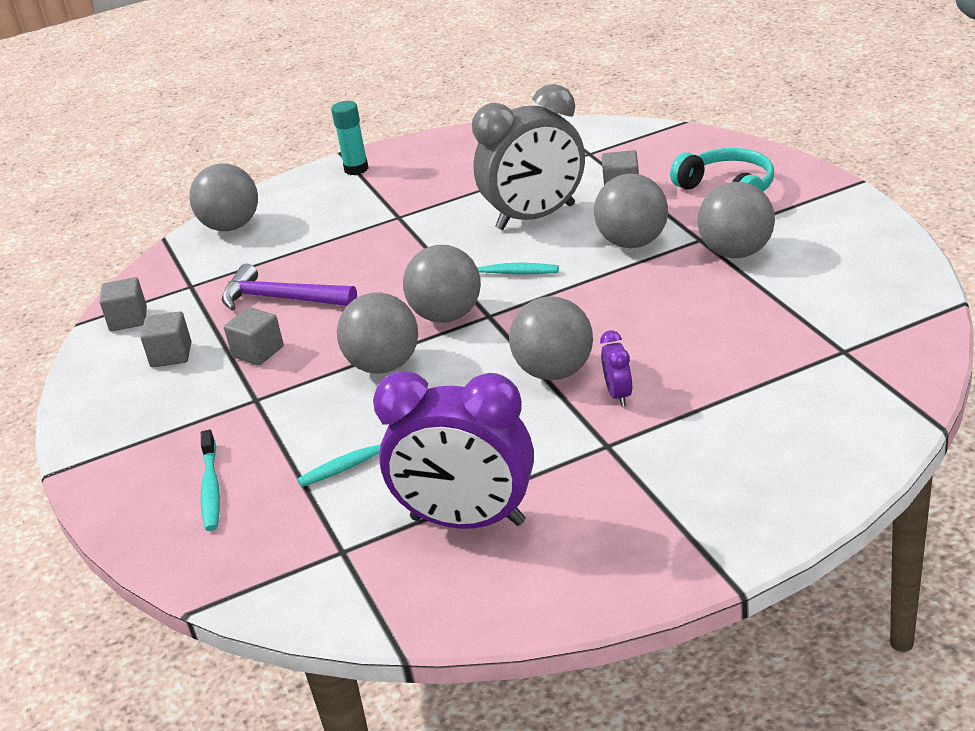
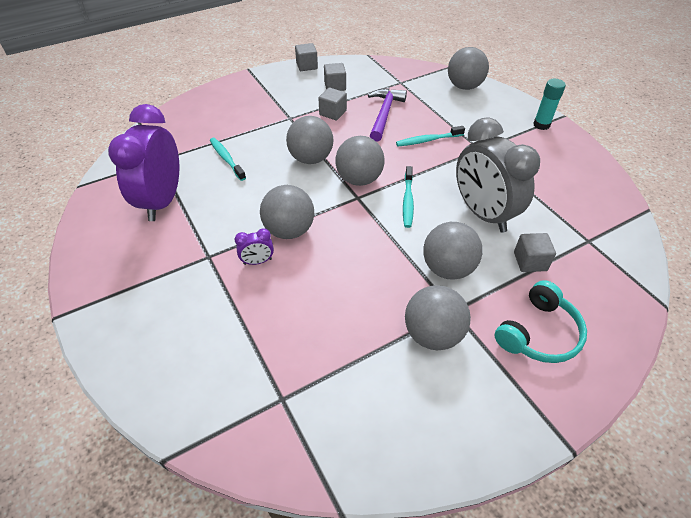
camera: 80 degrees right, 15 degrees up
grey cube [100,277,147,331] -> grey cube moved to [295,43,318,71]
turquoise toothbrush [201,430,220,531] -> turquoise toothbrush moved to [396,126,465,146]

